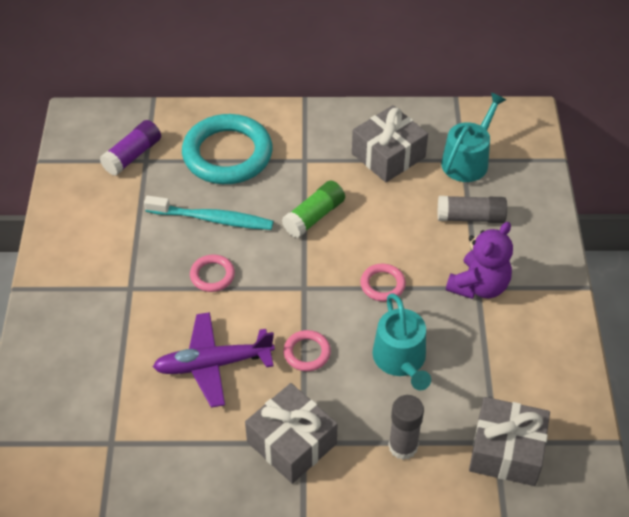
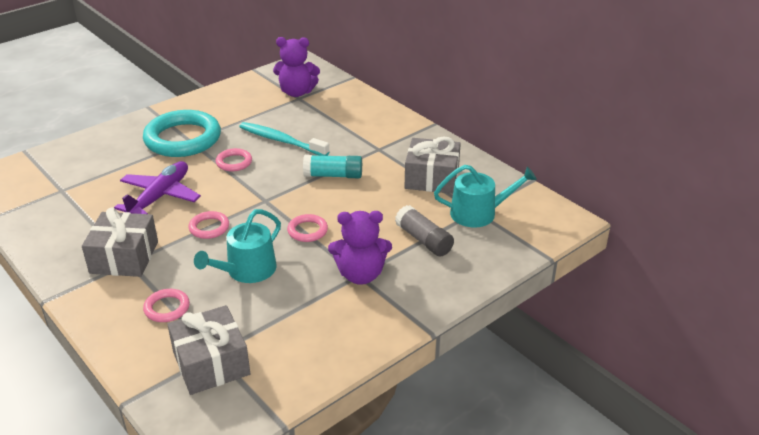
camera: 50 degrees right, 15 degrees down
purple glue stick [100,120,161,176] -> purple teddy bear [273,37,320,97]
turquoise toothbrush [144,195,273,230] -> turquoise toothbrush turned 150 degrees clockwise [239,122,329,156]
purple plane [153,312,275,408] -> purple plane turned 75 degrees clockwise [114,161,201,214]
turquoise ring [182,114,273,184] -> turquoise ring moved to [143,110,221,157]
green glue stick [282,180,345,238] -> turquoise glue stick [303,155,362,178]
grey glue stick [388,395,424,460] -> pink ring [143,289,190,322]

